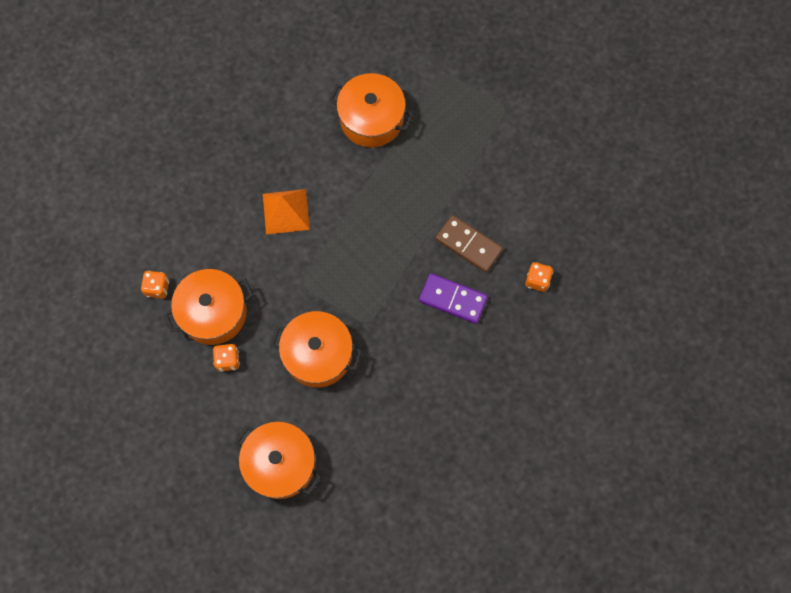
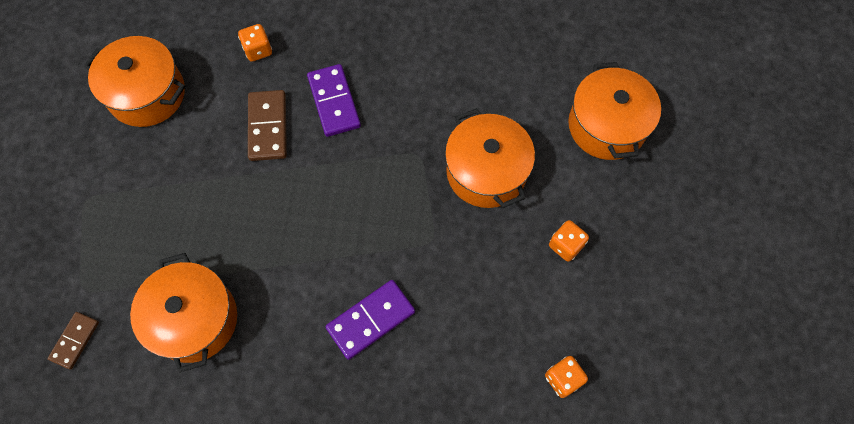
camera: 130 degrees left, 5 degrees down
orange pot [164,269,254,345] -> orange pot moved to [84,36,185,127]
orange pyramid [263,189,310,234] -> purple domino [326,280,415,360]
none -> brown domino [48,312,99,370]

